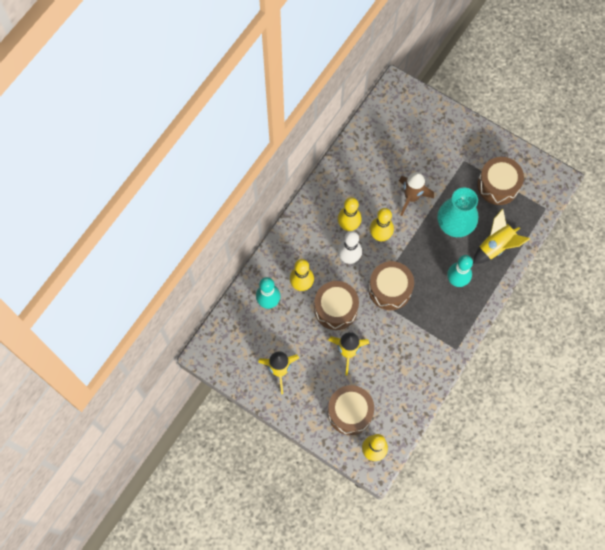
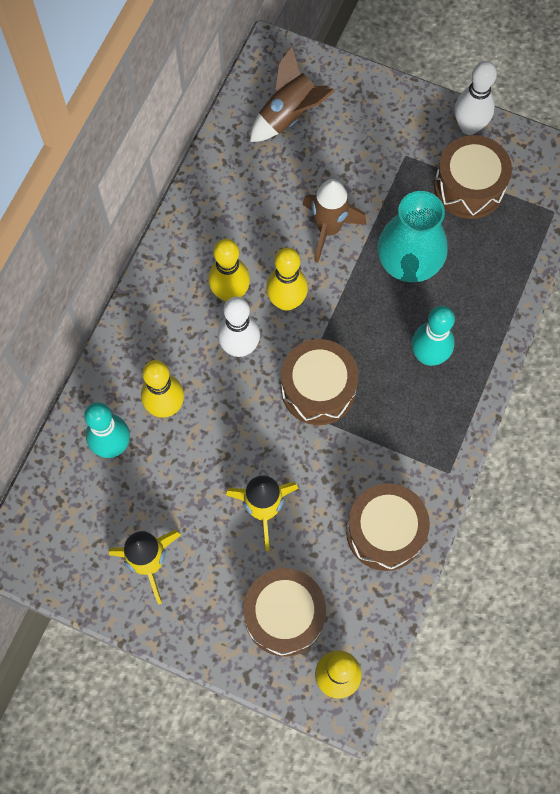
camera: 10 degrees left, 0 degrees up
brown drum [314,281,359,330] -> brown drum moved to [346,483,430,571]
yellow rocket [473,209,530,264] -> none
none -> brown rocket [250,46,335,142]
none -> white bowling pin [454,61,497,135]

